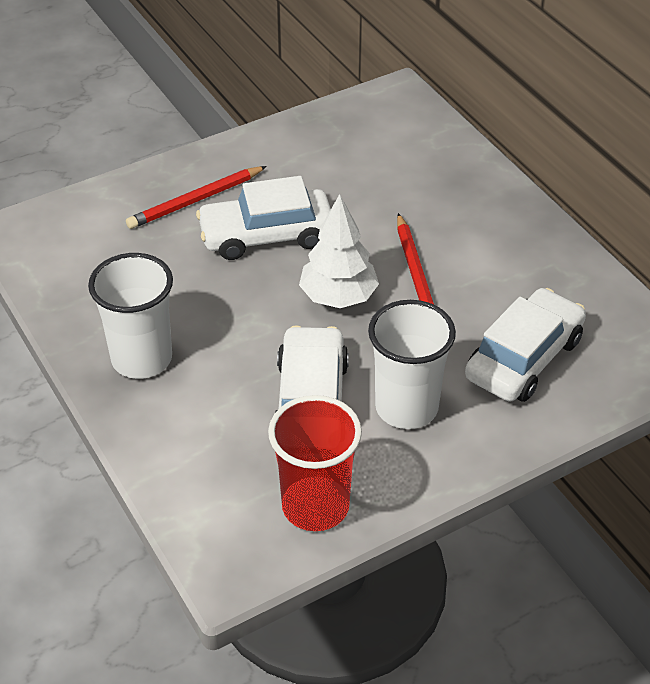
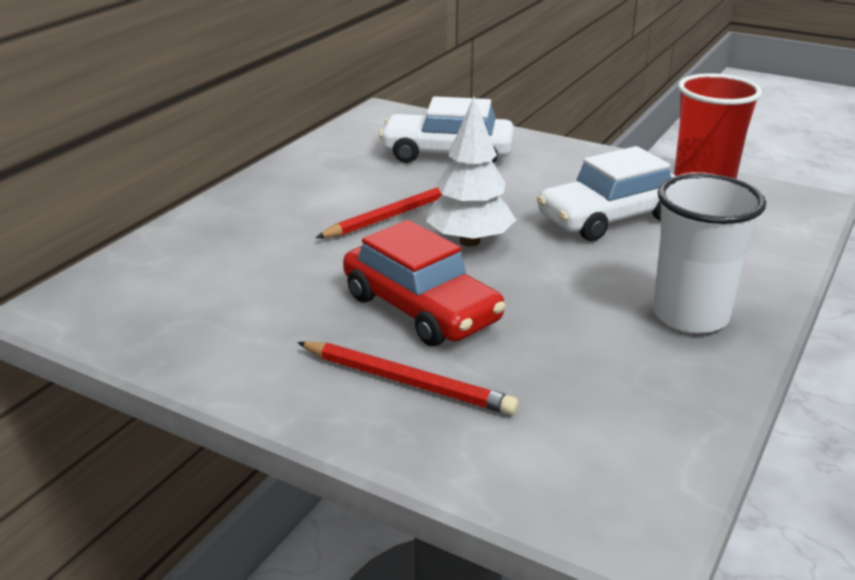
camera: 120 degrees left, 15 degrees down
white car [196,176,331,260] -> red car [343,220,505,346]
white cup [368,300,456,429] -> none

